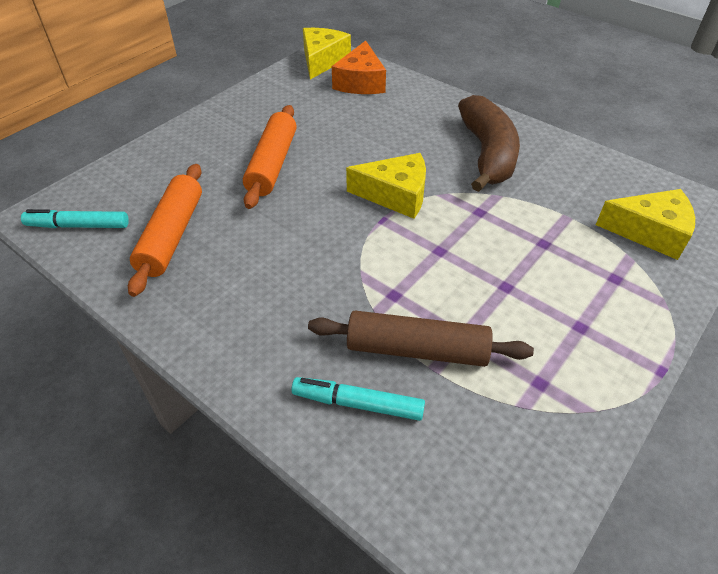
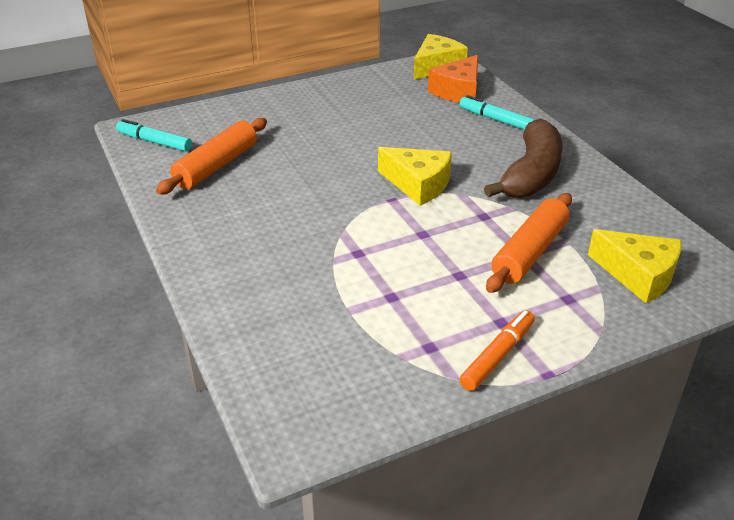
camera: 25 degrees right, 10 degrees down
orange rolling pin [243,105,297,209] -> orange rolling pin moved to [486,193,572,293]
turquoise marker [292,377,425,421] -> turquoise marker moved to [459,95,535,130]
brown rolling pin [308,311,534,367] -> none
none -> orange marker [459,310,535,391]

